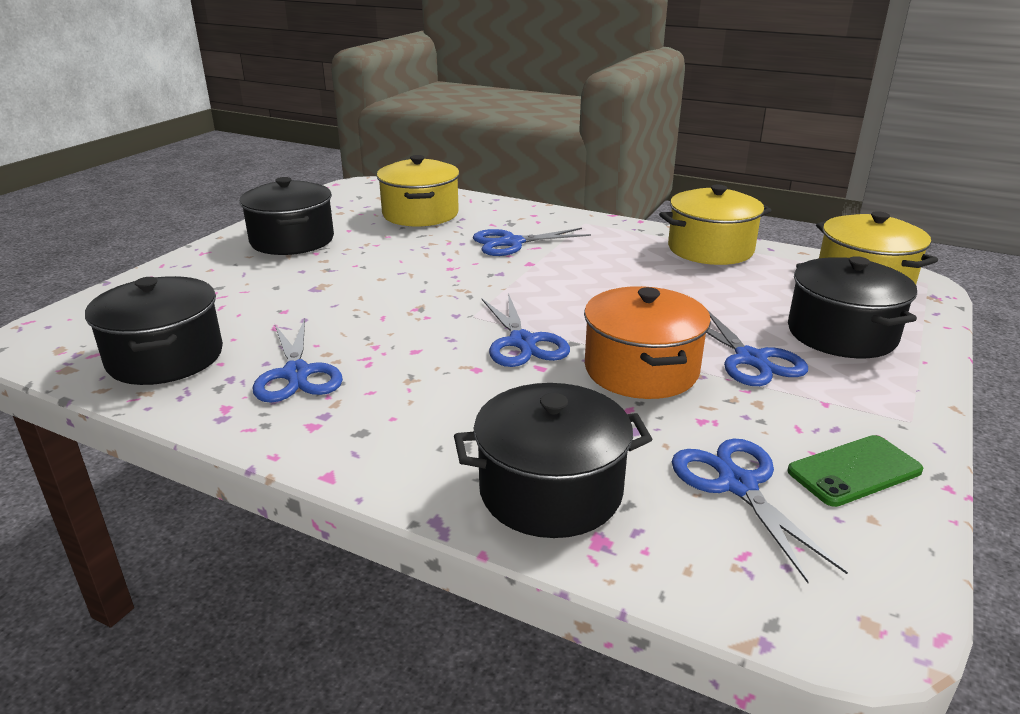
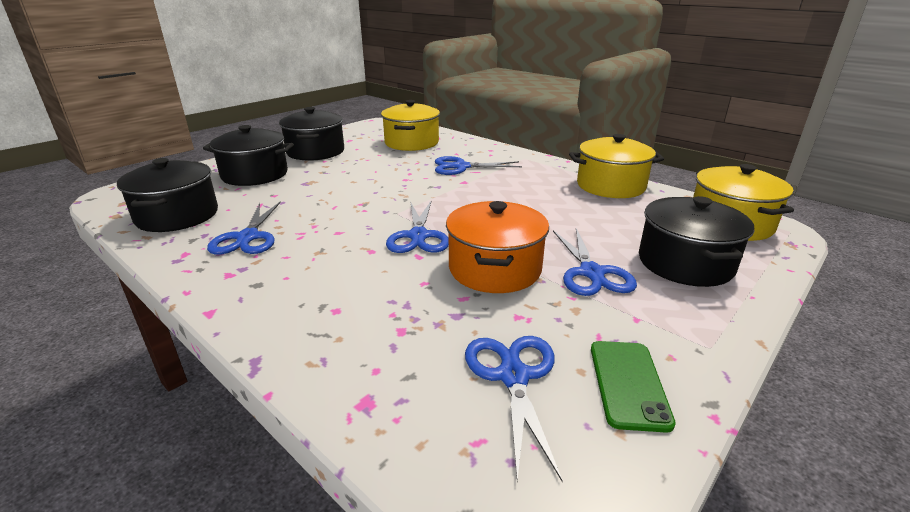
camera: 15 degrees right, 0 degrees up
black pot [454,383,652,538] -> black pot moved to [203,125,294,186]
green phone [787,435,923,507] -> green phone turned 75 degrees counterclockwise [591,341,676,433]

